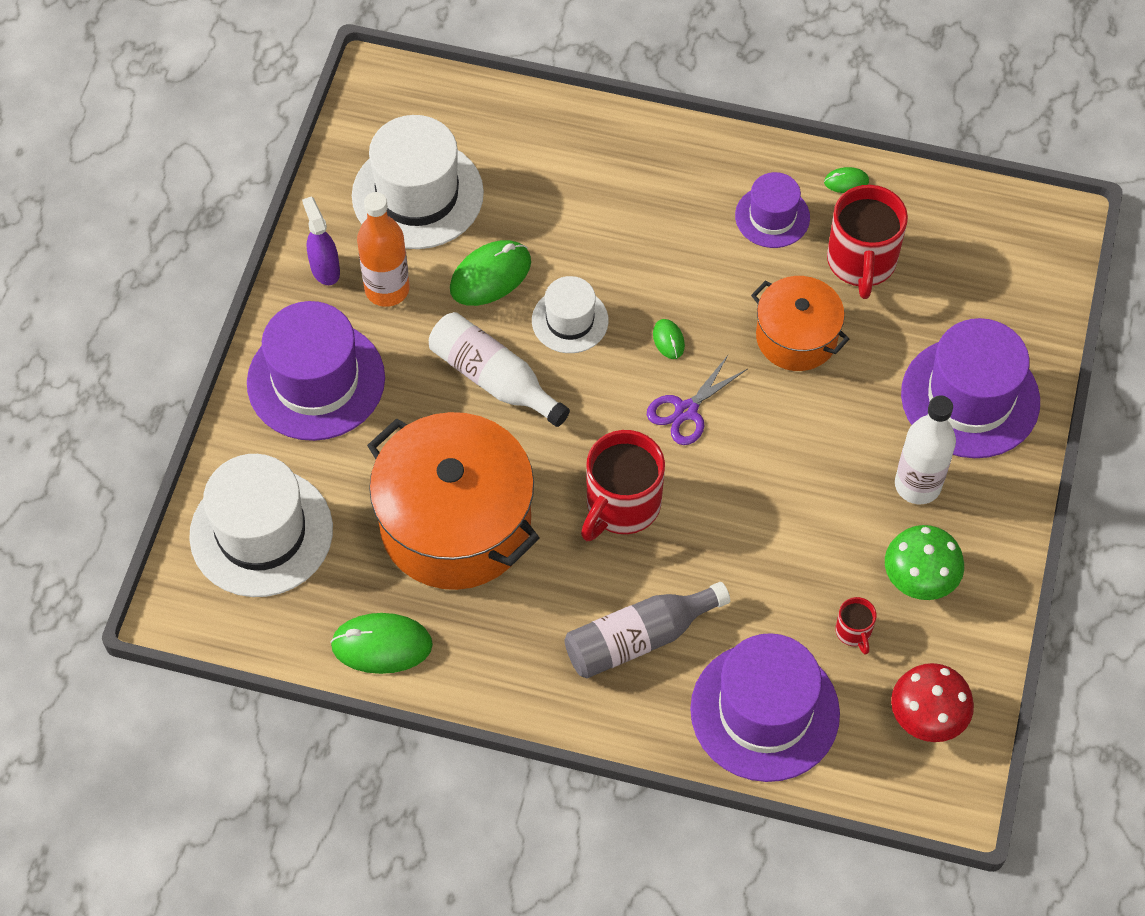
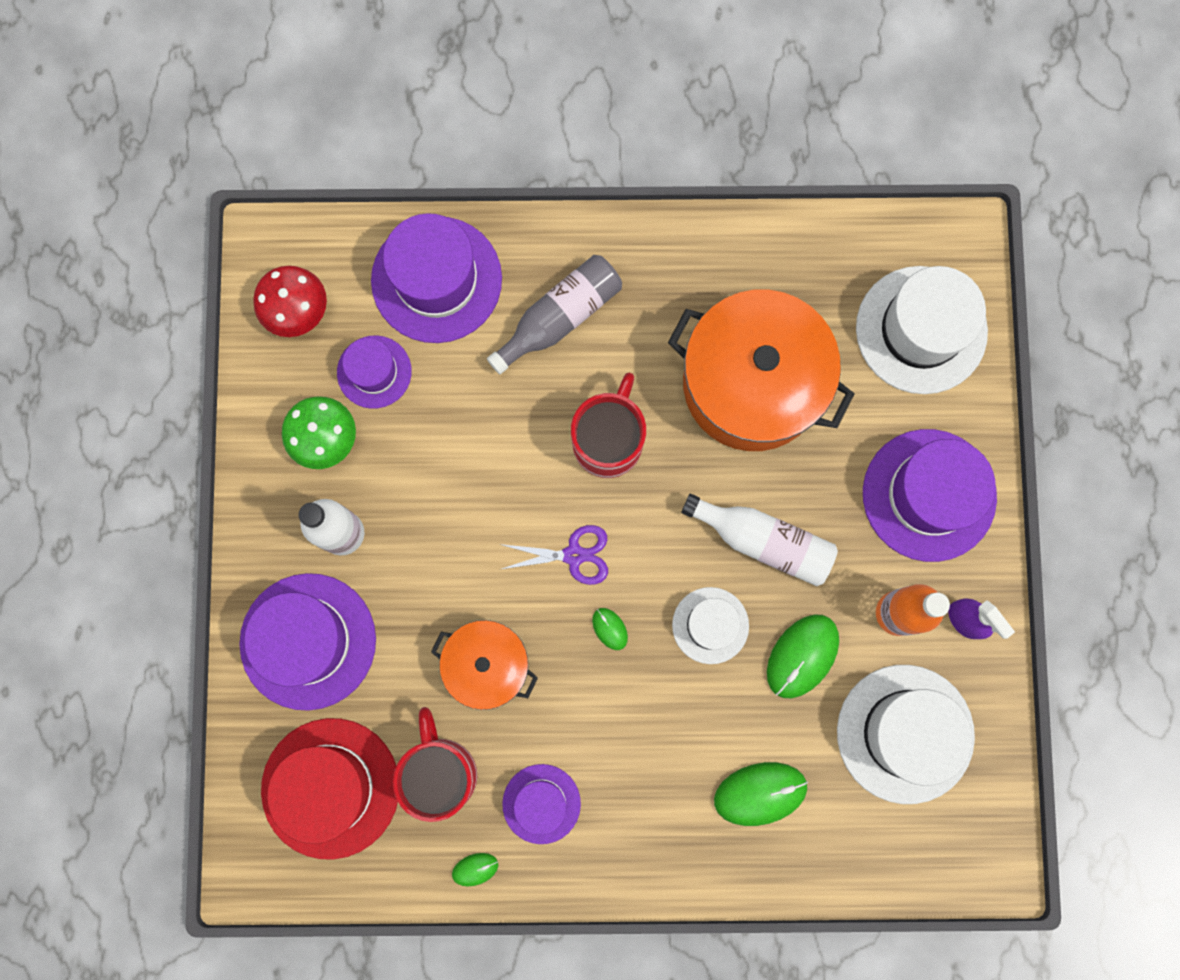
camera: 165 degrees right, 20 degrees up
green mouse [330,613,433,674] -> green mouse moved to [714,762,808,826]
purple scissors [647,354,747,445] -> purple scissors turned 60 degrees clockwise [499,525,608,585]
red mug [835,597,877,655] -> purple hat [337,335,412,409]
none -> red hat [261,718,398,860]

